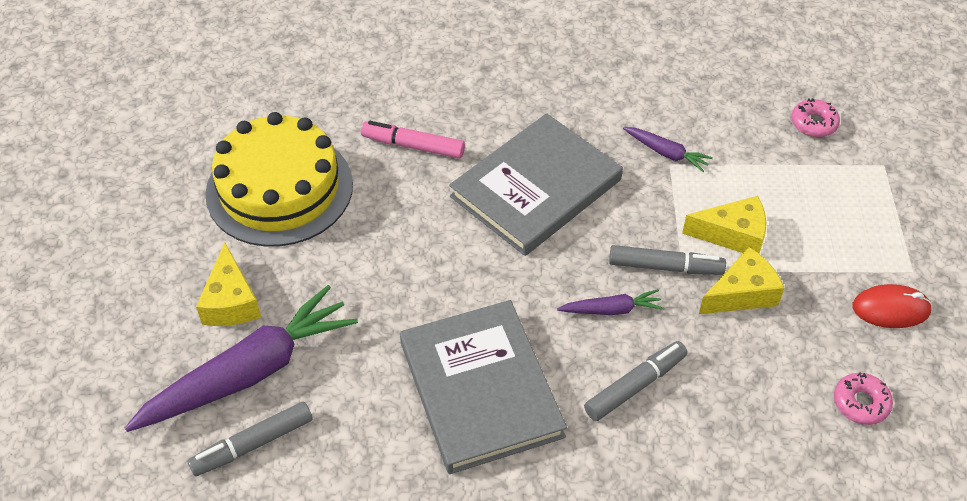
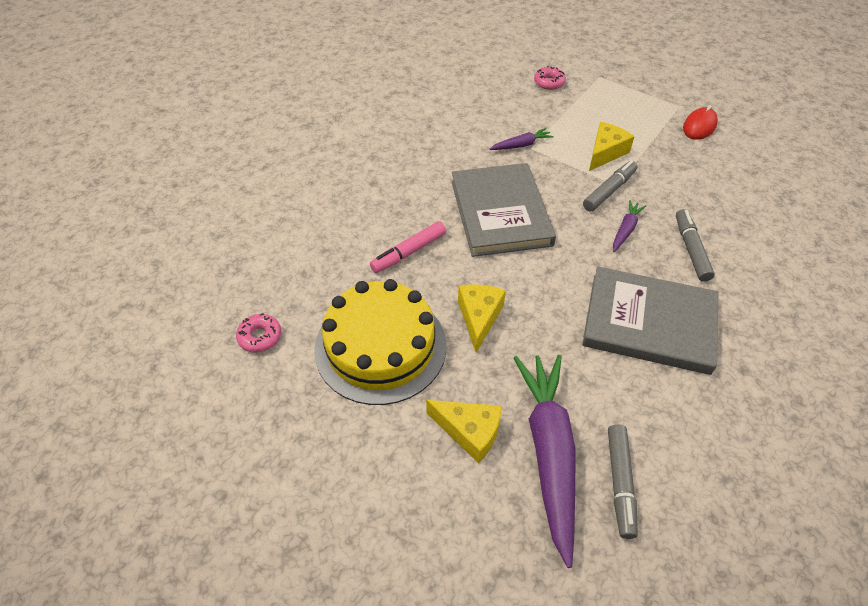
camera: 55 degrees left, 0 degrees up
yellow cheese [699,247,784,314] -> yellow cheese moved to [458,284,506,353]
pink donut [834,372,893,425] -> pink donut moved to [236,313,281,353]

